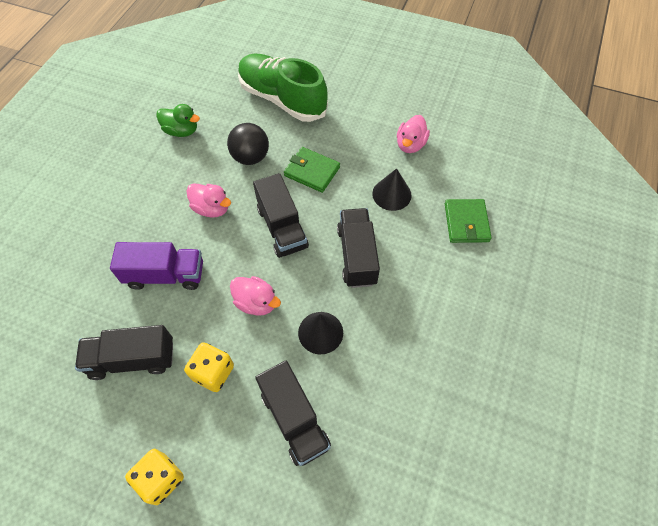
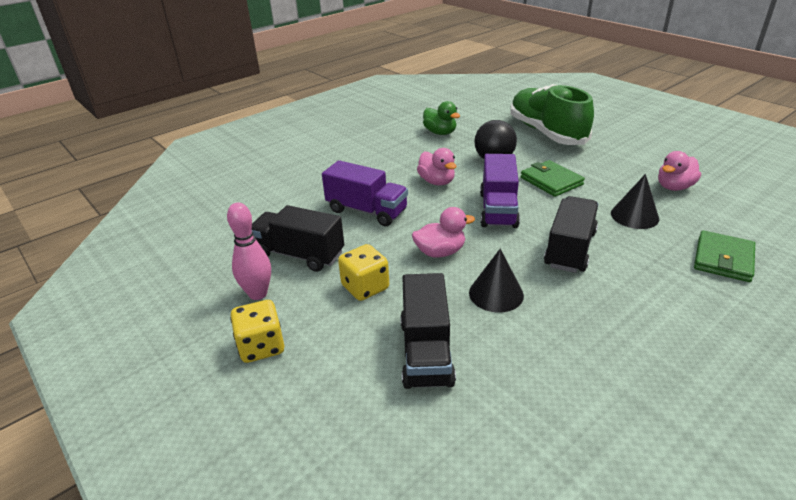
camera: 30 degrees right, 25 degrees down
pink duck [230,276,281,316] -> pink duck turned 75 degrees counterclockwise [412,207,475,258]
black truck [253,173,309,258] -> purple truck [480,154,520,228]
none -> pink bowling pin [227,203,271,300]

